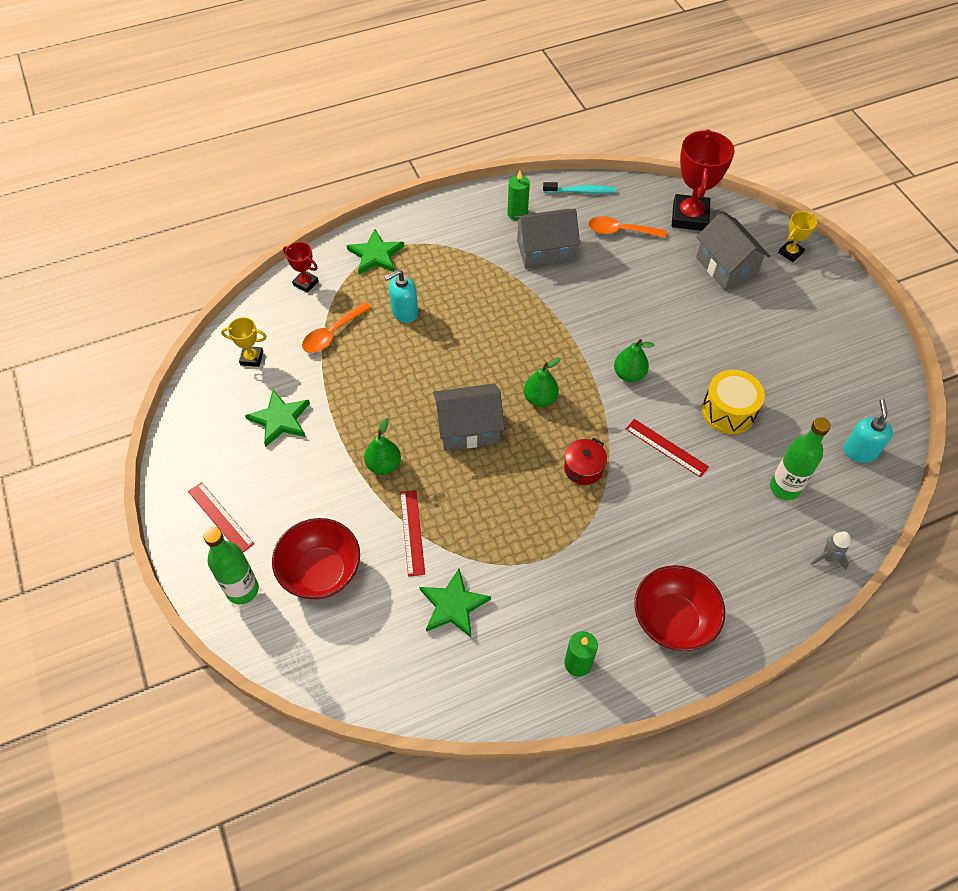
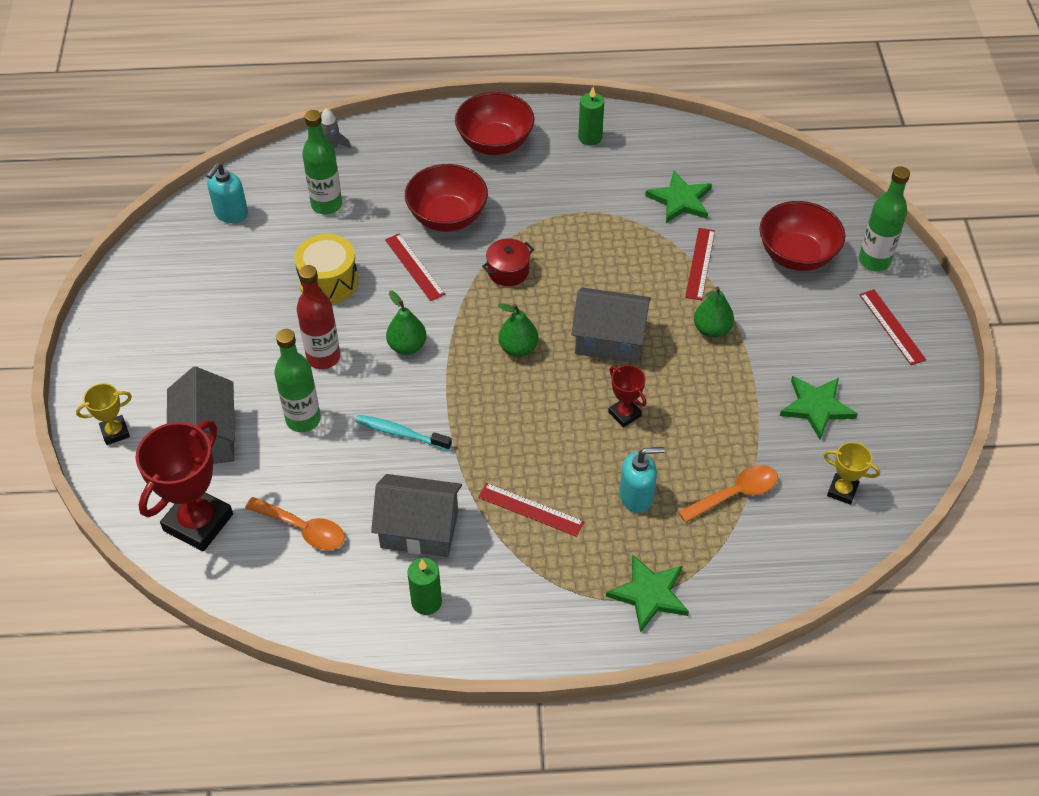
camera: 160 degrees left, 5 degrees down
red trophy [283,242,319,293] -> red trophy moved to [608,365,646,427]
turquoise toothbrush [543,182,616,194] -> turquoise toothbrush moved to [355,415,452,451]
none -> green bottle [274,329,321,432]
none -> red bottle [297,265,340,369]
none -> red bowl [405,164,488,232]
none -> red ruler [478,483,584,537]

